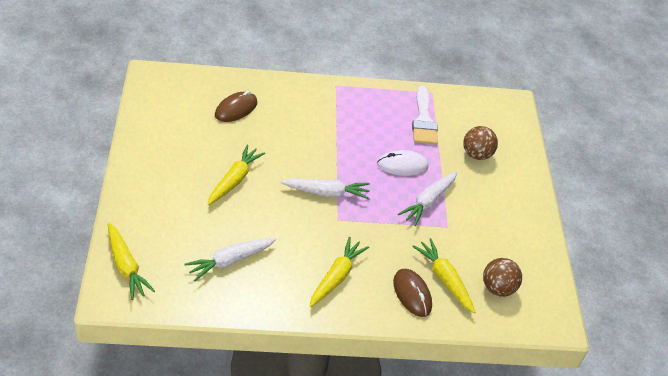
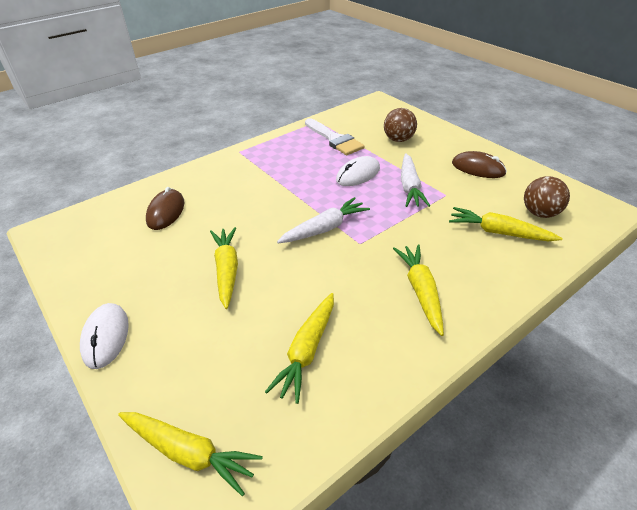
camera: 30 degrees left, 5 degrees down
white carrot [184,238,277,281] -> yellow carrot [265,293,334,404]
brown mouse [393,269,432,317] -> brown mouse moved to [452,151,507,178]
none -> white mouse [80,303,129,369]

